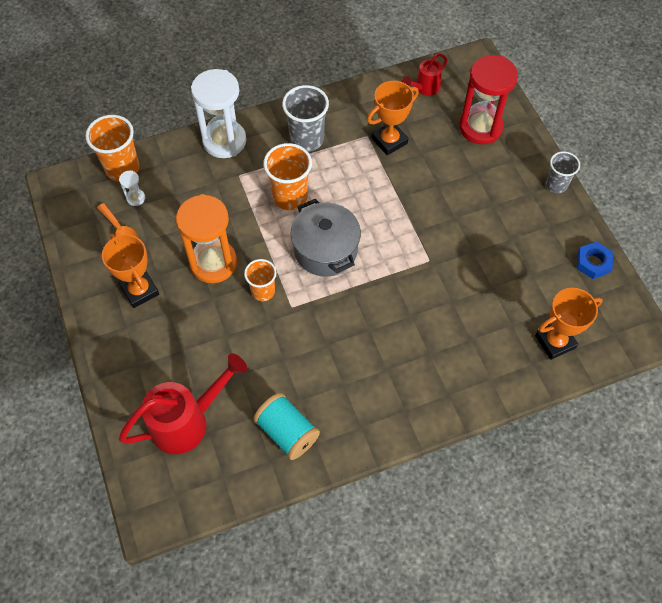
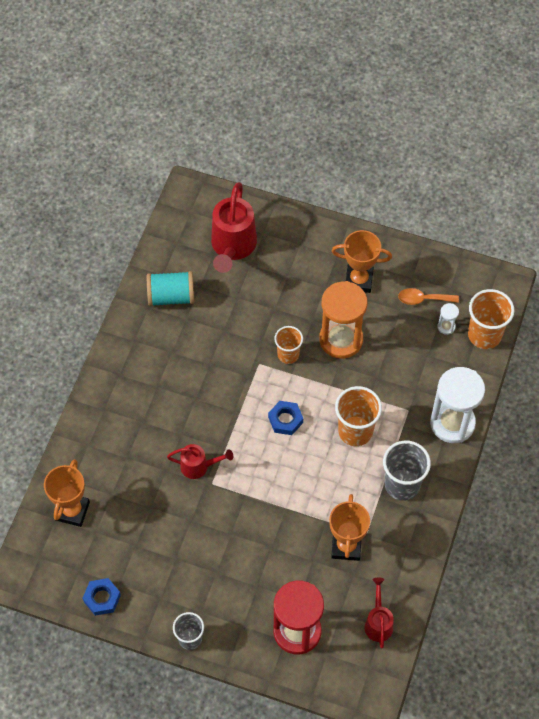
camera: 130 degrees right, 0 degrees up
grey pot [290,199,361,277] -> blue nut [268,401,303,435]
none -> red watering can [167,444,233,479]

